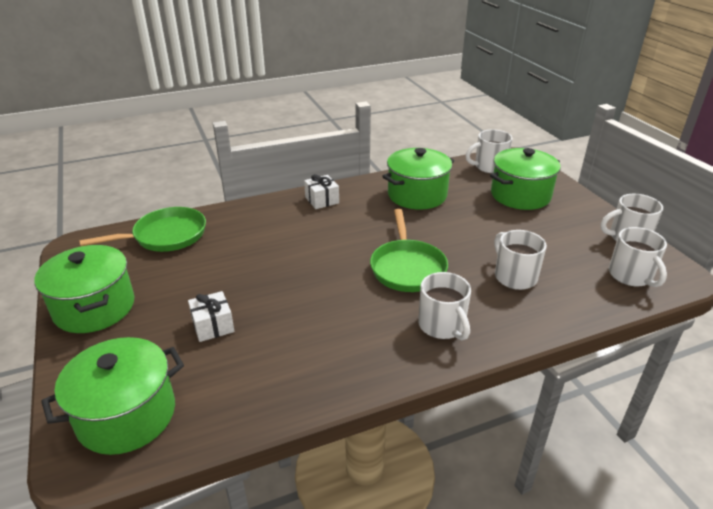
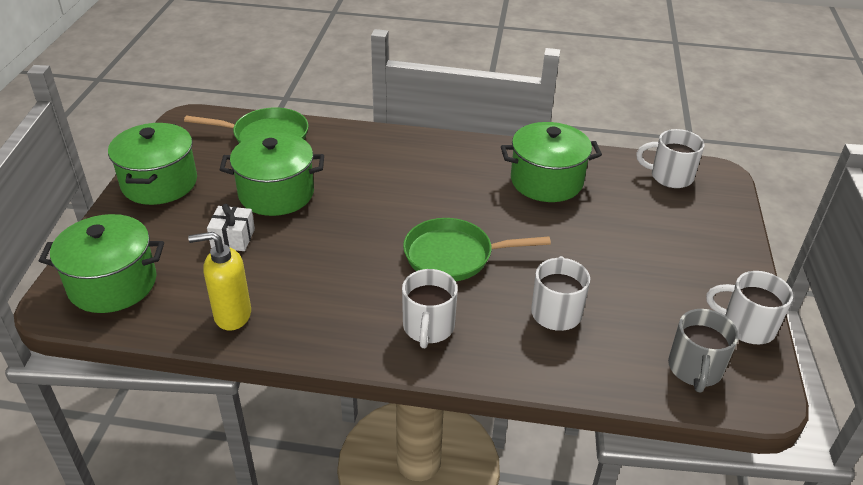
camera: 30 degrees right, 5 degrees up
white gift [304,174,339,209] -> none
green pan [370,209,448,292] -> green pan turned 60 degrees clockwise [403,218,551,281]
green pot [490,148,561,210] -> green pot moved to [219,132,324,216]
white mug [609,227,667,287] -> grey mug [668,309,739,392]
none -> yellow soap dispenser [188,232,251,331]

